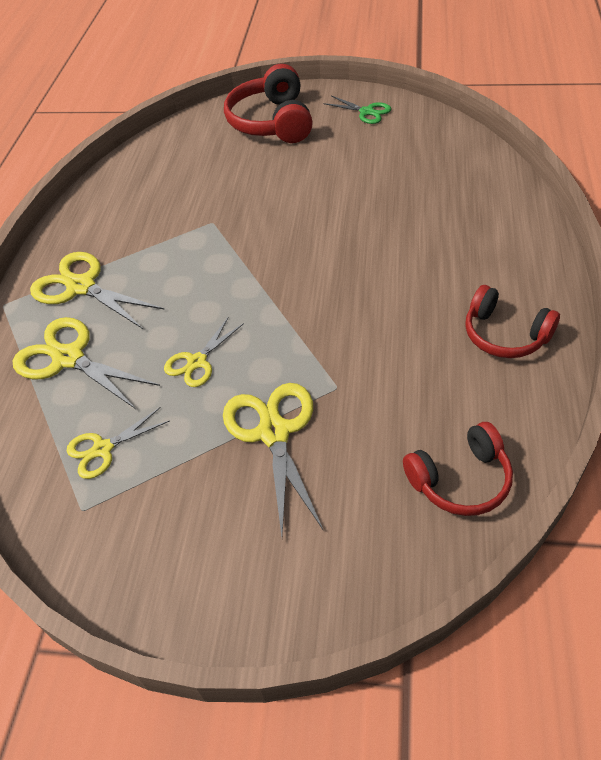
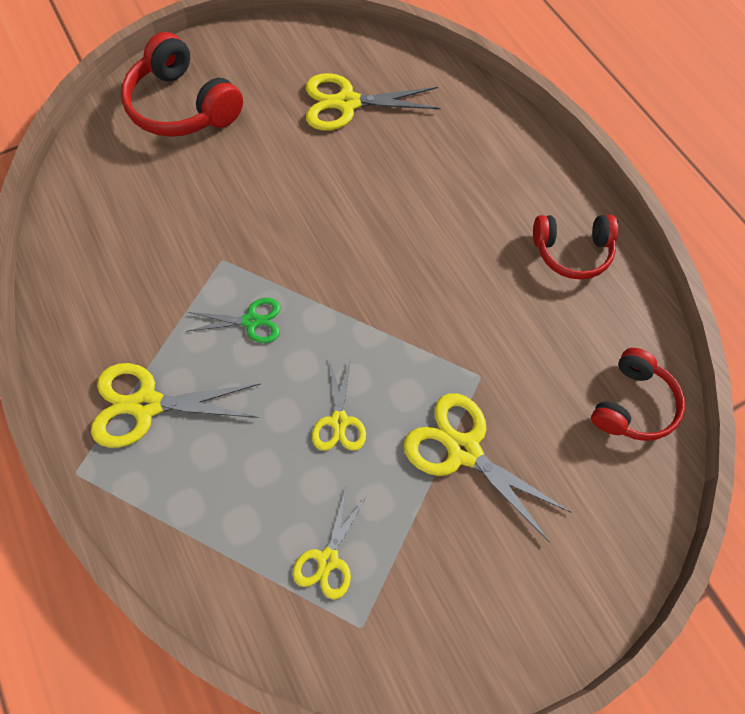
camera: 40 degrees left, 15 degrees up
yellow scissors [13,317,160,409] -> yellow scissors moved to [306,73,441,131]
green scissors [323,95,391,124] -> green scissors moved to [186,298,281,343]

